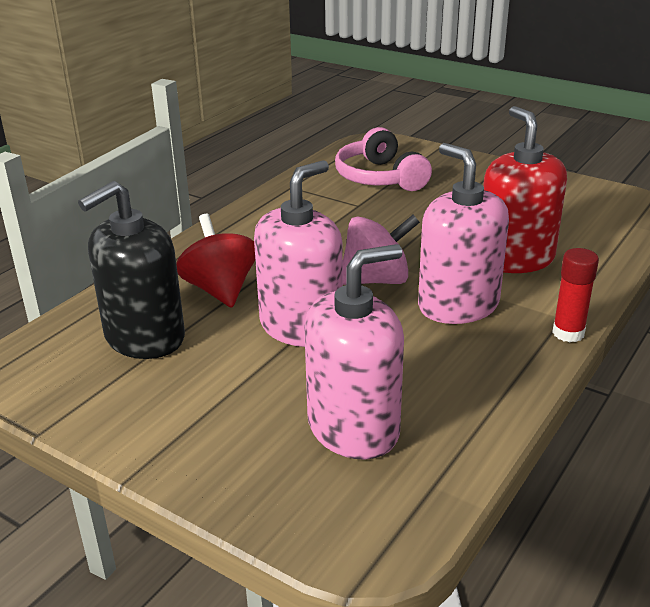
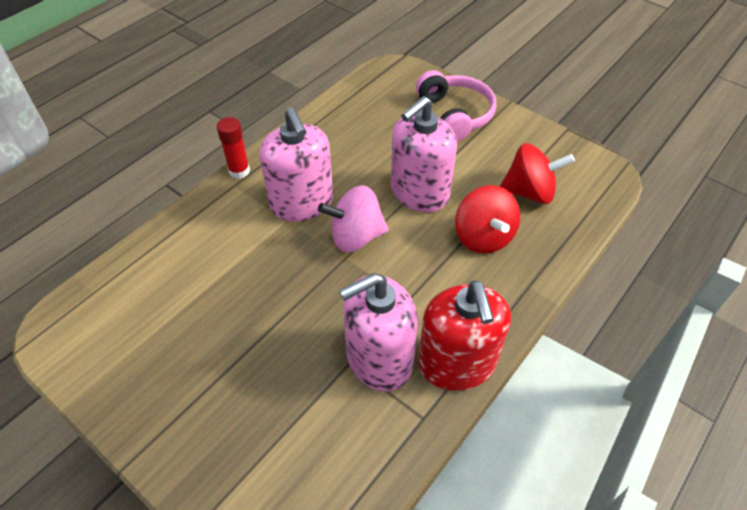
camera: 175 degrees left, 20 degrees up
black soap dispenser [78,181,185,359] -> red spinning top [500,143,575,204]
pink soap dispenser [304,244,404,460] -> pink soap dispenser moved to [339,273,418,391]
pink headphones [335,127,432,191] -> pink headphones moved to [416,70,496,142]
red soap dispenser [483,106,567,273] -> red soap dispenser moved to [418,280,511,391]

